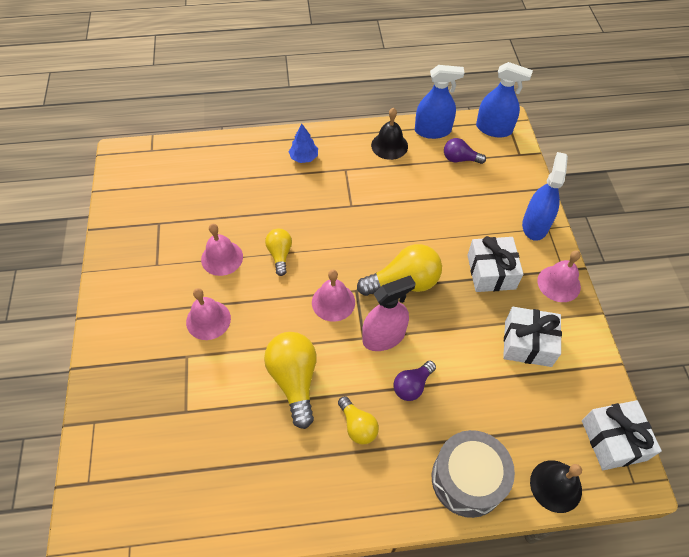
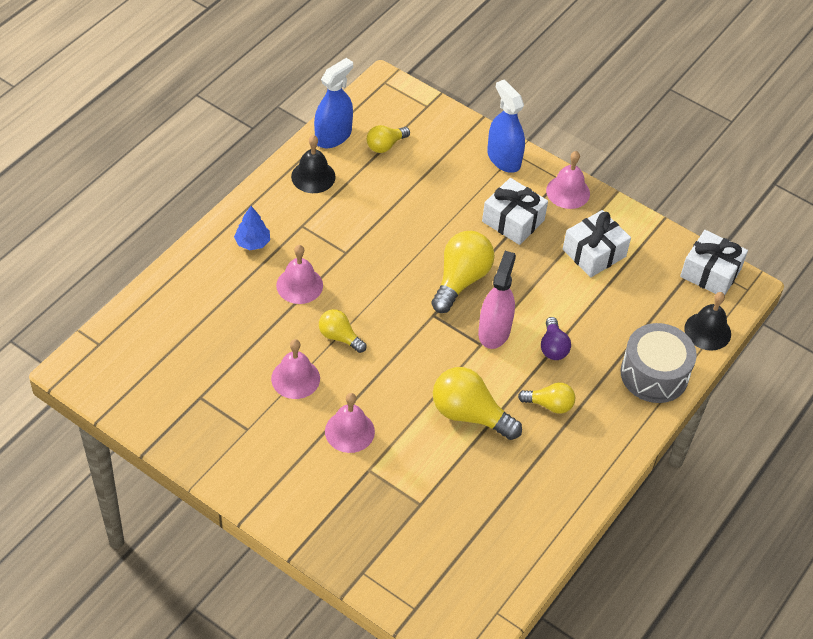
camera: 50 degrees left, 5 degrees down
pink bell [312,270,355,322] -> pink bell moved to [276,245,323,304]
purple light bulb [444,138,486,164] -> yellow light bulb [367,125,410,153]
blue spray bottle [476,62,533,137] -> none

